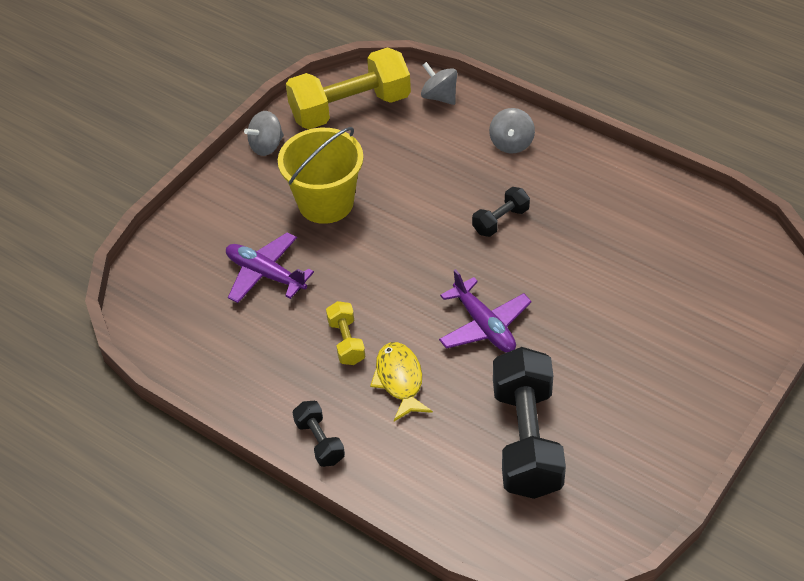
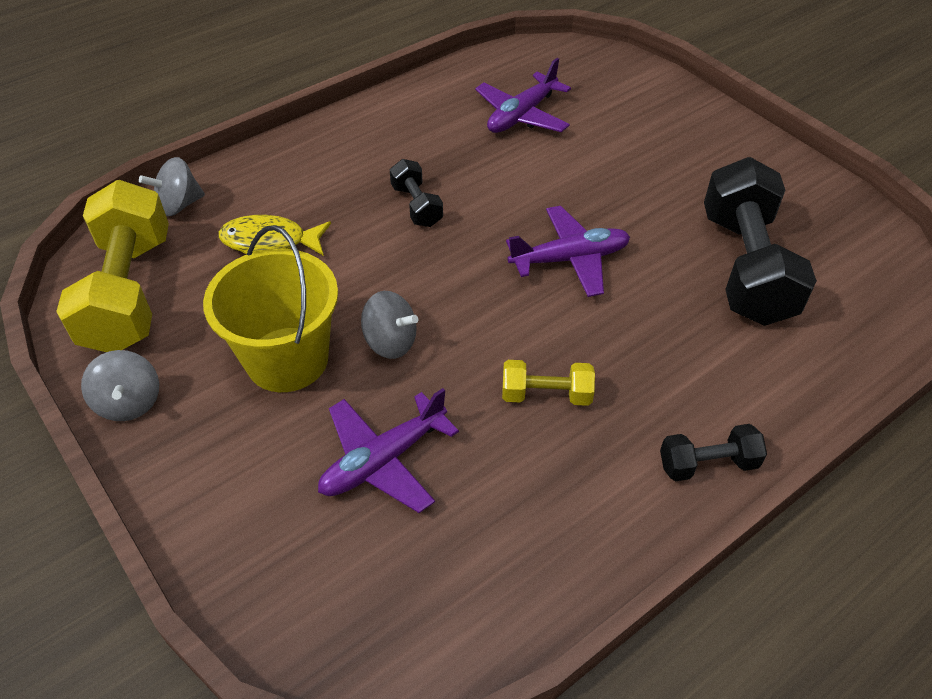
camera: 75 degrees left, 0 degrees up
yellow fish [370,342,433,421] -> yellow fish moved to [218,215,331,256]
grey spinning top [489,108,535,154] -> grey spinning top moved to [361,291,418,359]
black dumbbell [493,347,566,499] -> black dumbbell turned 75 degrees clockwise [704,157,817,326]
none -> purple plane [475,58,571,133]

